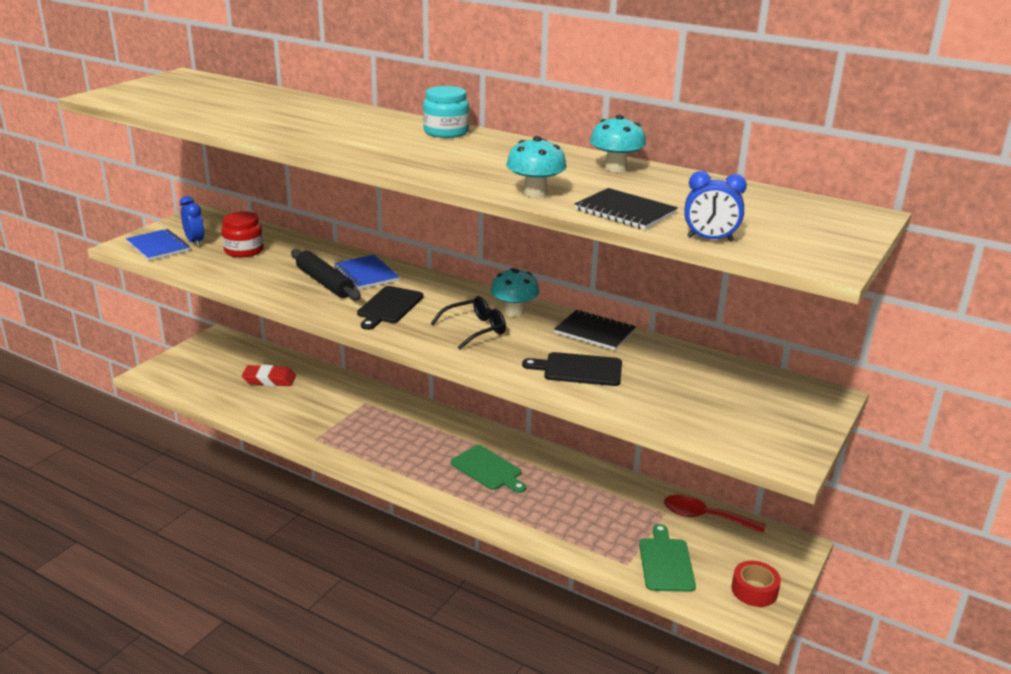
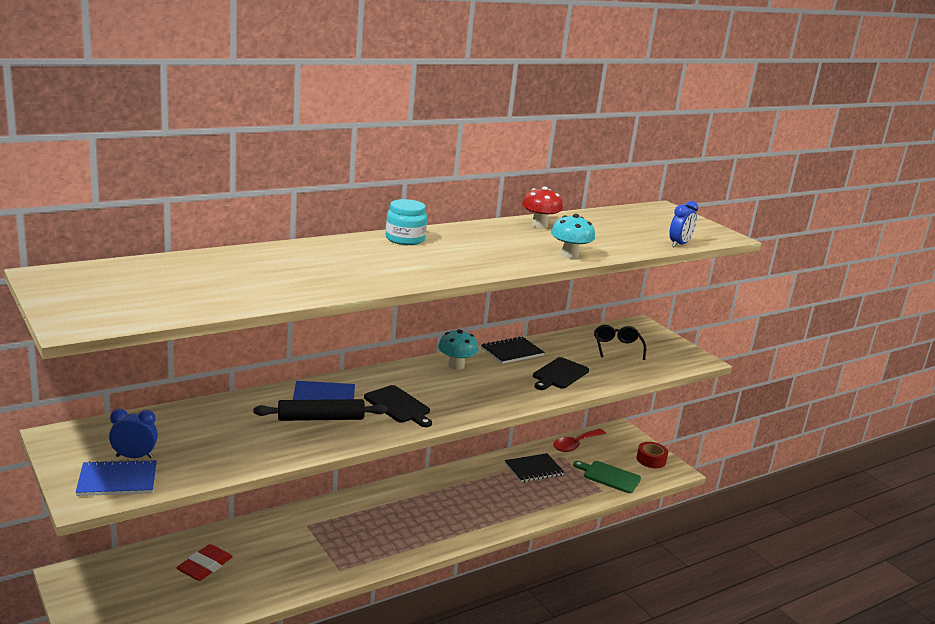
camera: 65 degrees left, 5 degrees down
red jar [222,211,264,257] -> none
black glasses [431,296,506,350] -> black glasses moved to [594,325,646,360]
green cutting board [451,445,526,493] -> none
black notebook [575,188,678,230] -> black notebook moved to [505,453,564,482]
turquoise mushroom [590,115,646,172] -> red mushroom [522,186,563,228]

